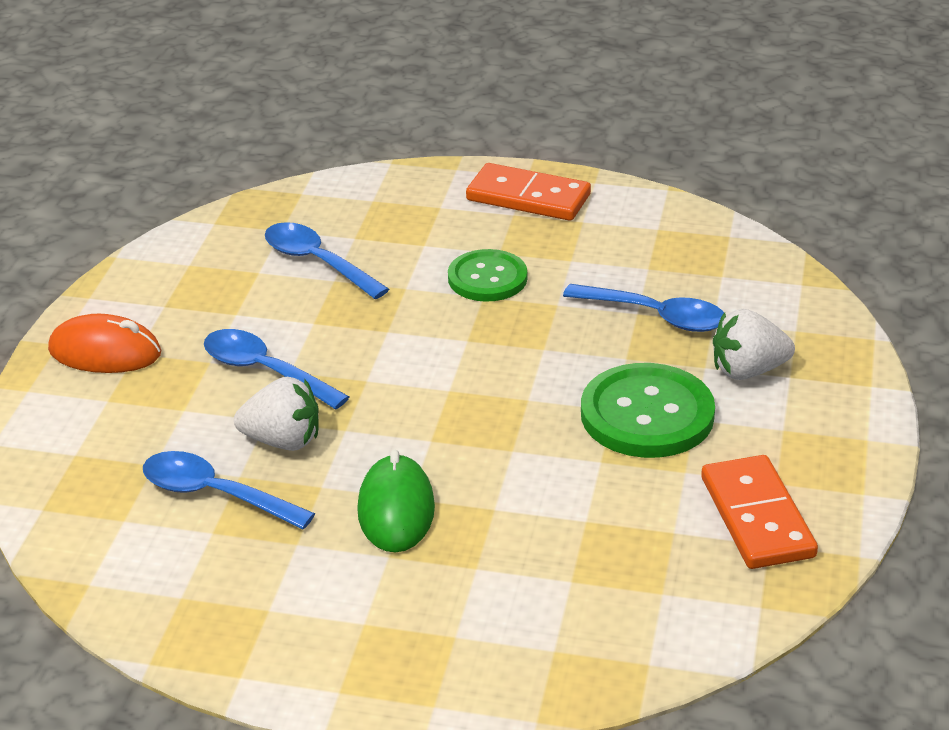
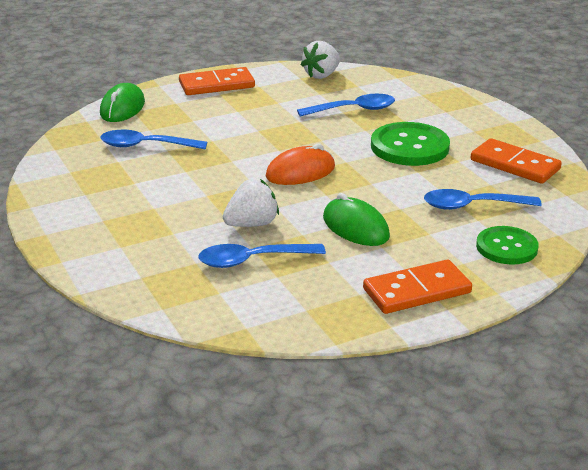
camera: 40 degrees left, 5 degrees down
orange mouse [48,314,161,373] -> orange mouse moved to [266,144,335,185]
blue spoon [204,329,349,409] -> blue spoon moved to [424,189,542,210]
green button [448,249,527,302] -> green button moved to [476,226,539,265]
white strawberry [713,309,795,380] -> white strawberry moved to [301,41,340,79]
none -> green mouse [100,83,145,122]
none -> orange domino [363,260,472,314]

